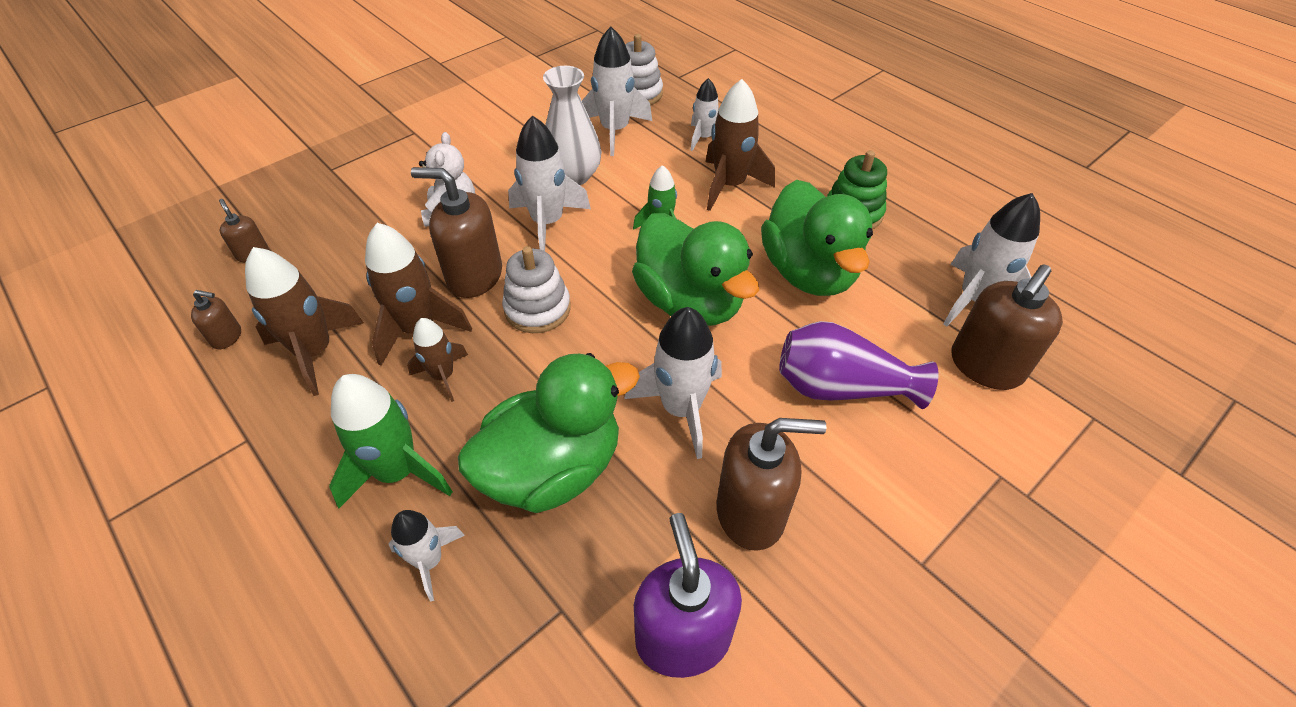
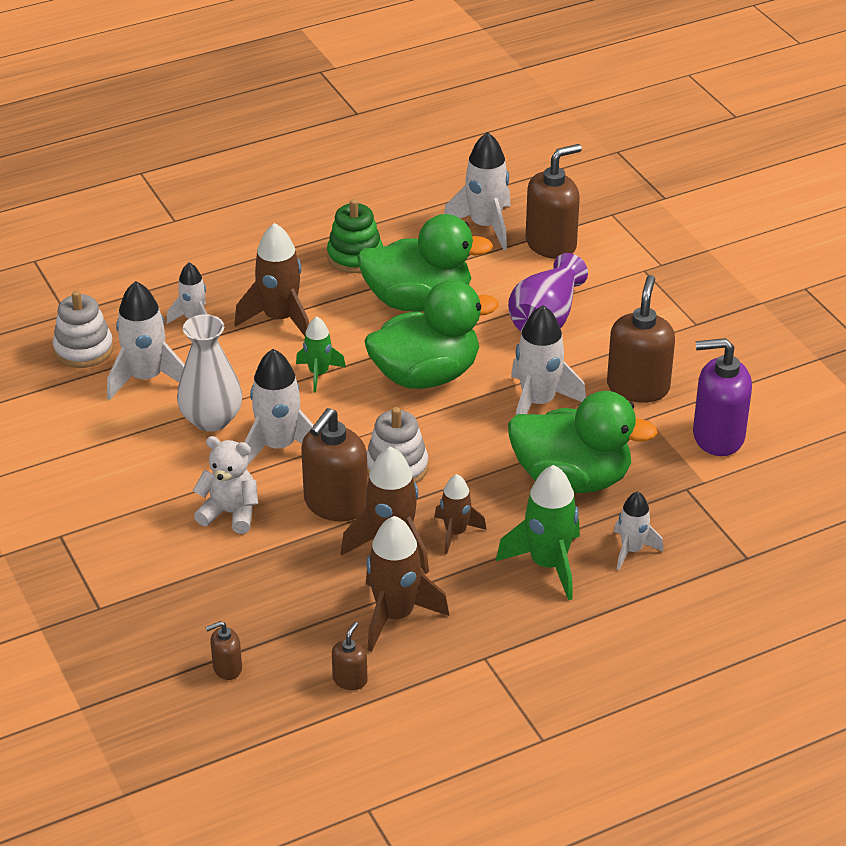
camera: 75 degrees left, 10 degrees down
green duck [458,353,640,513] -> green duck turned 120 degrees clockwise [508,391,658,493]
brown soap dispenser [951,264,1063,390] -> brown soap dispenser turned 90 degrees counterclockwise [526,144,582,259]

